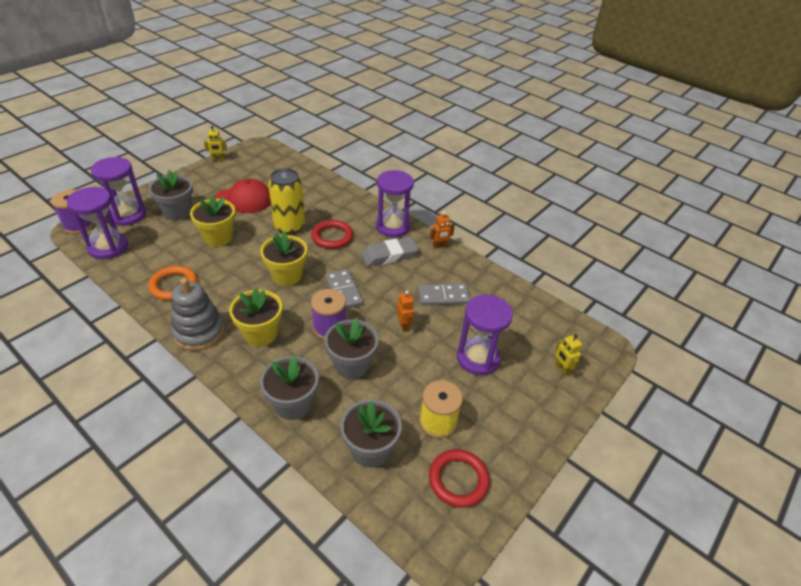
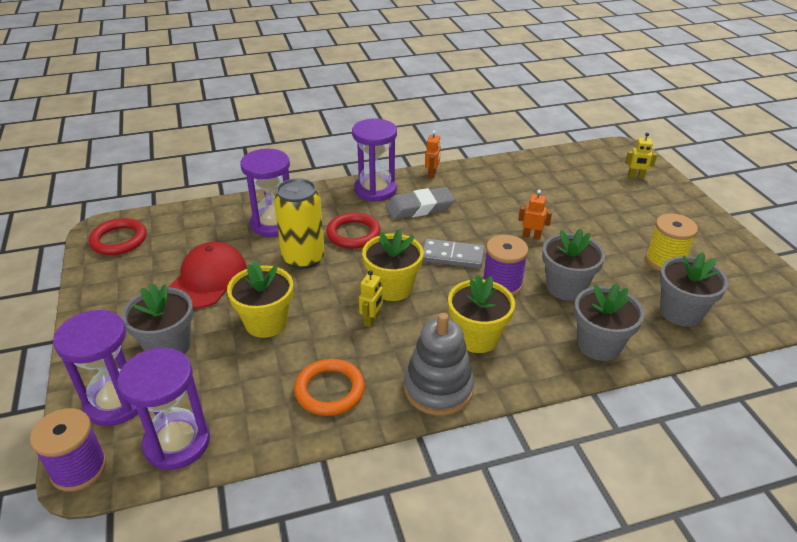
camera: 55 degrees left, 5 degrees down
yellow robot [204,126,227,161] -> yellow robot moved to [359,270,383,328]
grey eraser [361,237,419,266] -> grey eraser turned 60 degrees clockwise [386,187,455,220]
grey domino [418,283,470,306] -> none
red ring [429,449,490,508] -> red ring moved to [89,218,147,255]
purple hourglass [457,295,513,375] -> purple hourglass moved to [240,149,290,237]

